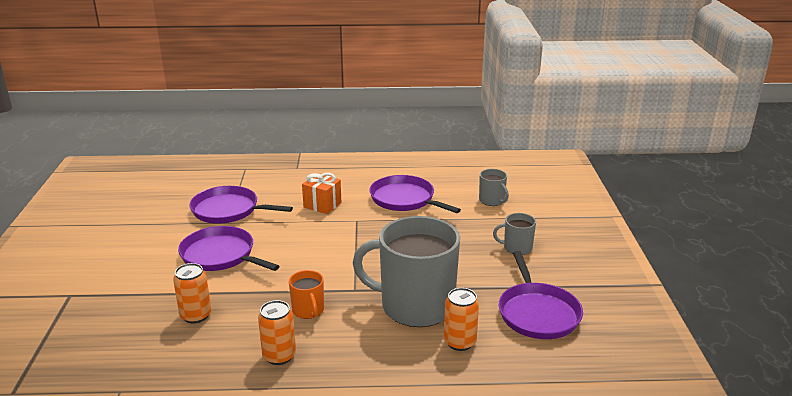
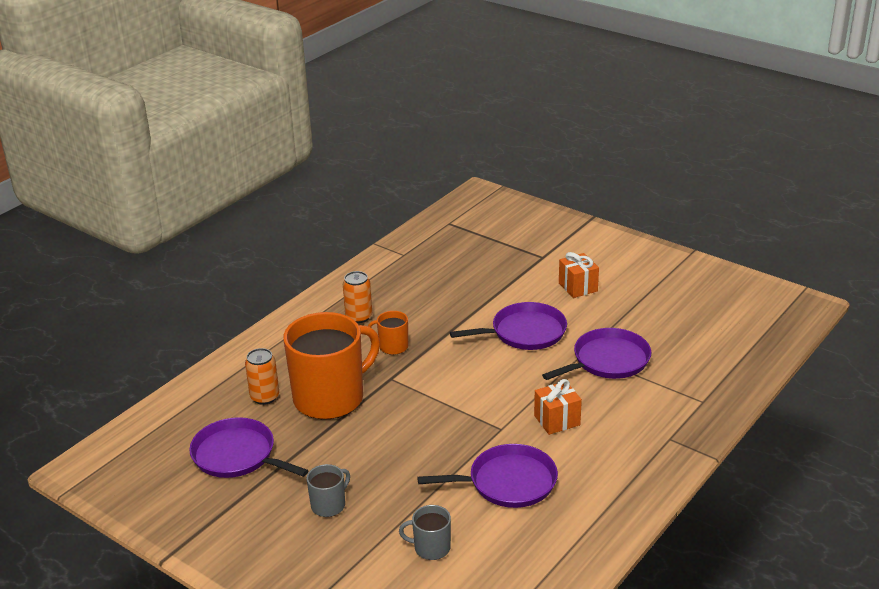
camera: 130 degrees right, 5 degrees up
orange can [173,263,211,324] -> none
grey mug [353,216,460,327] -> orange mug [283,312,380,419]
none -> orange gift [559,252,599,298]

